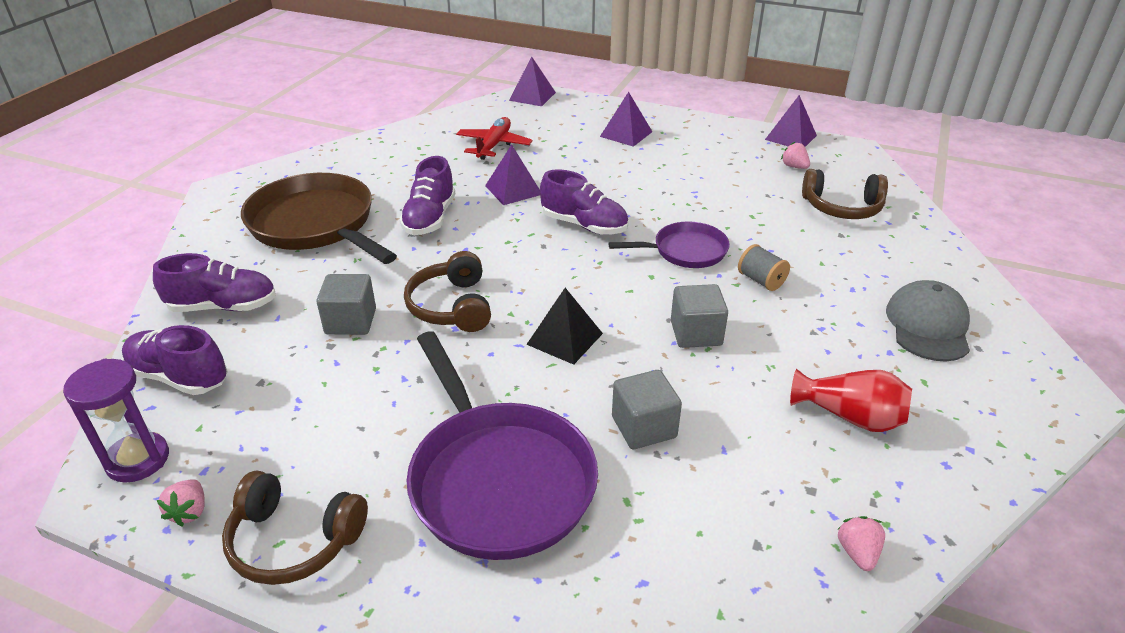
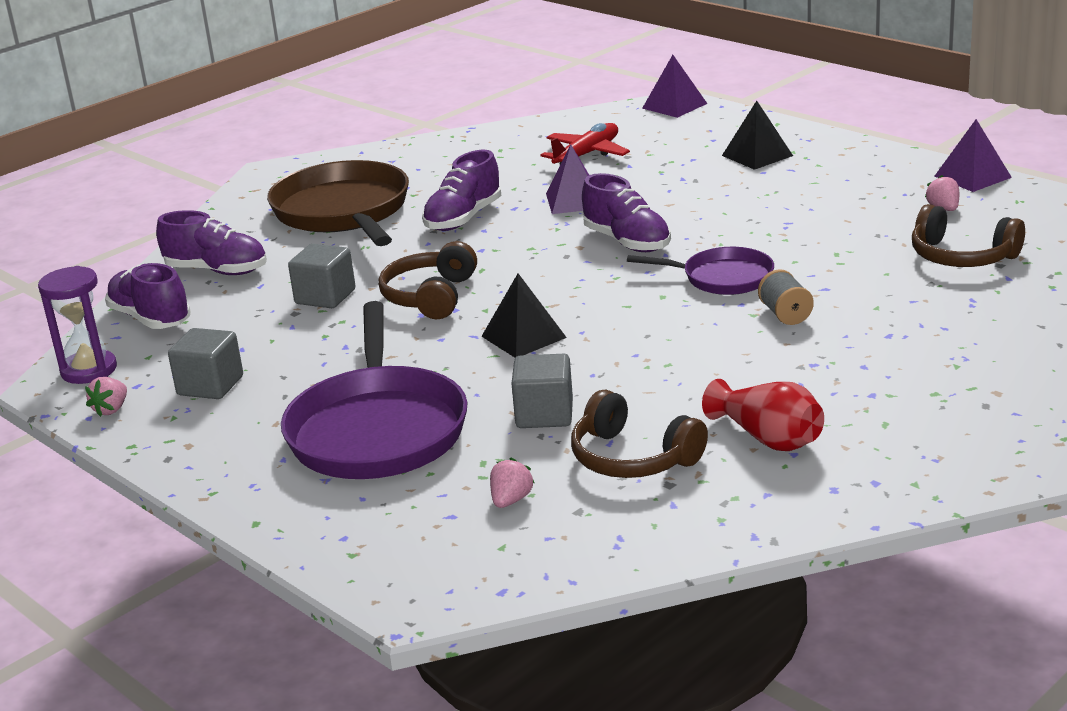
camera: 25 degrees right, 10 degrees down
brown headphones [222,471,368,585] -> brown headphones moved to [571,389,708,478]
purple pyramid [600,92,652,147] -> black pyramid [722,101,793,170]
grey cube [671,284,728,348] -> grey cube moved to [168,328,243,399]
pink strawberry [837,516,885,571] -> pink strawberry moved to [490,458,534,508]
grey cap [886,280,970,362] -> none

